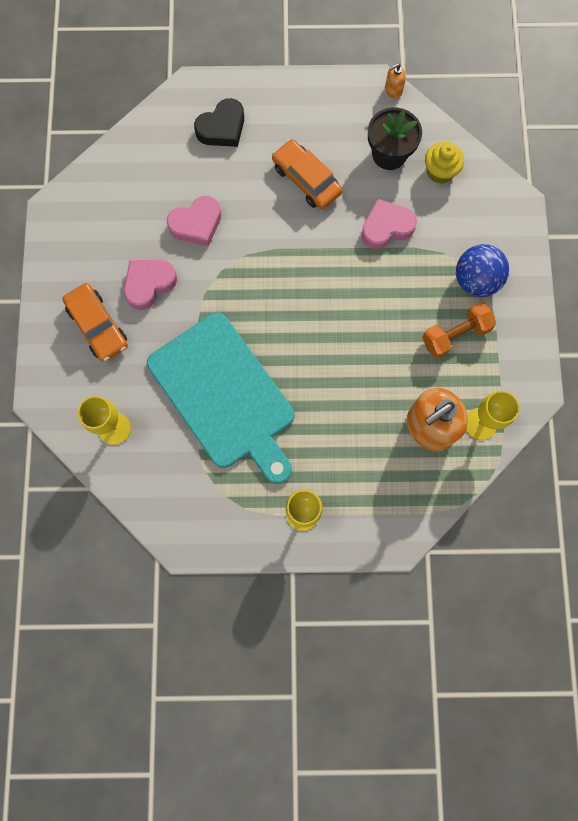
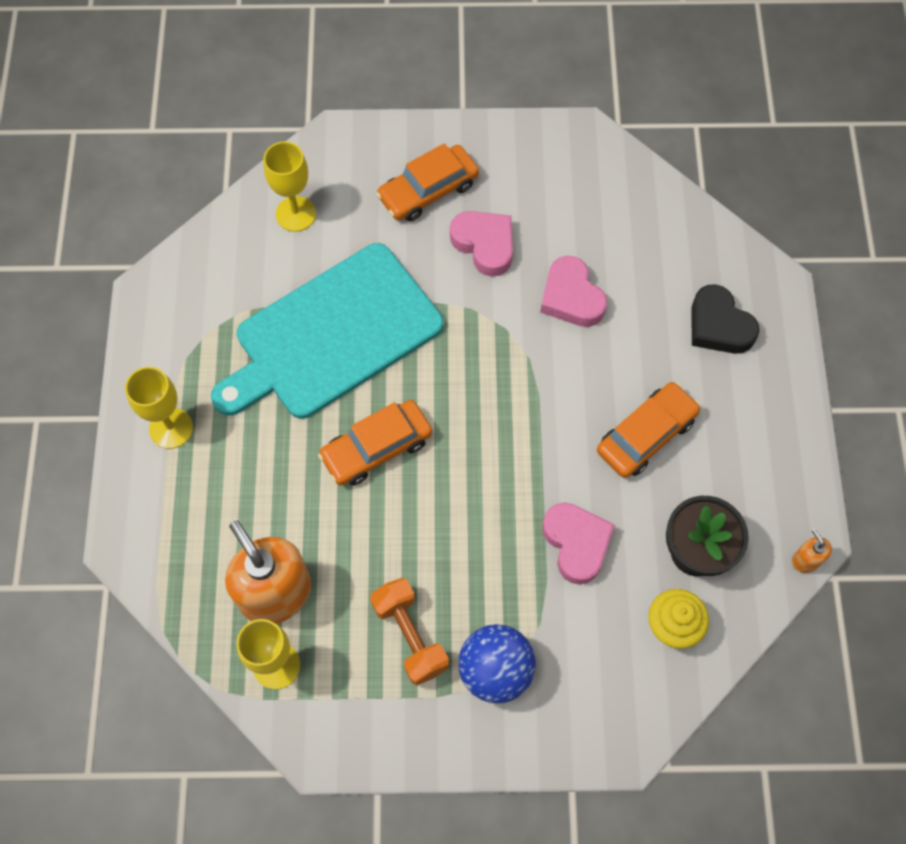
camera: 90 degrees right, 10 degrees down
none -> orange car [318,400,432,485]

